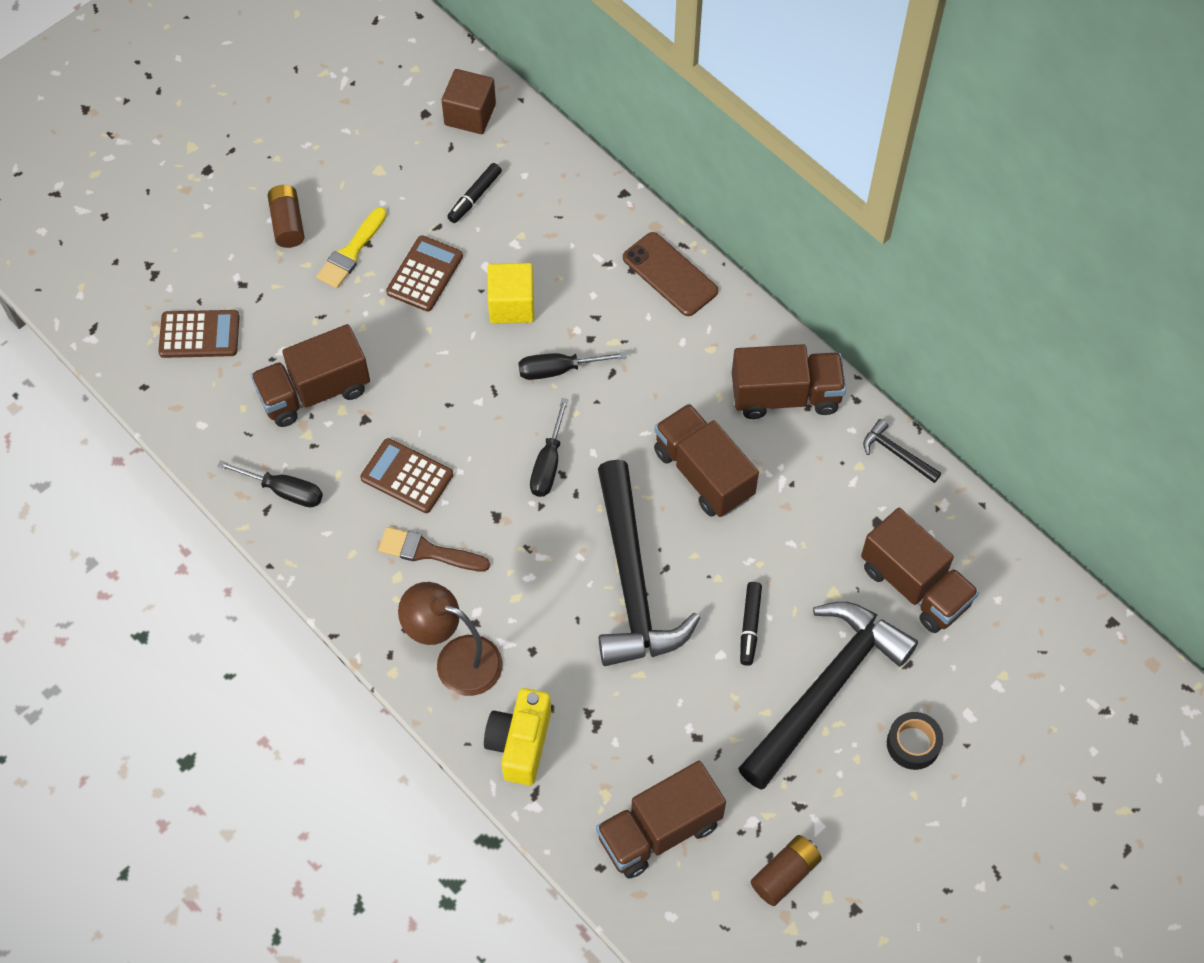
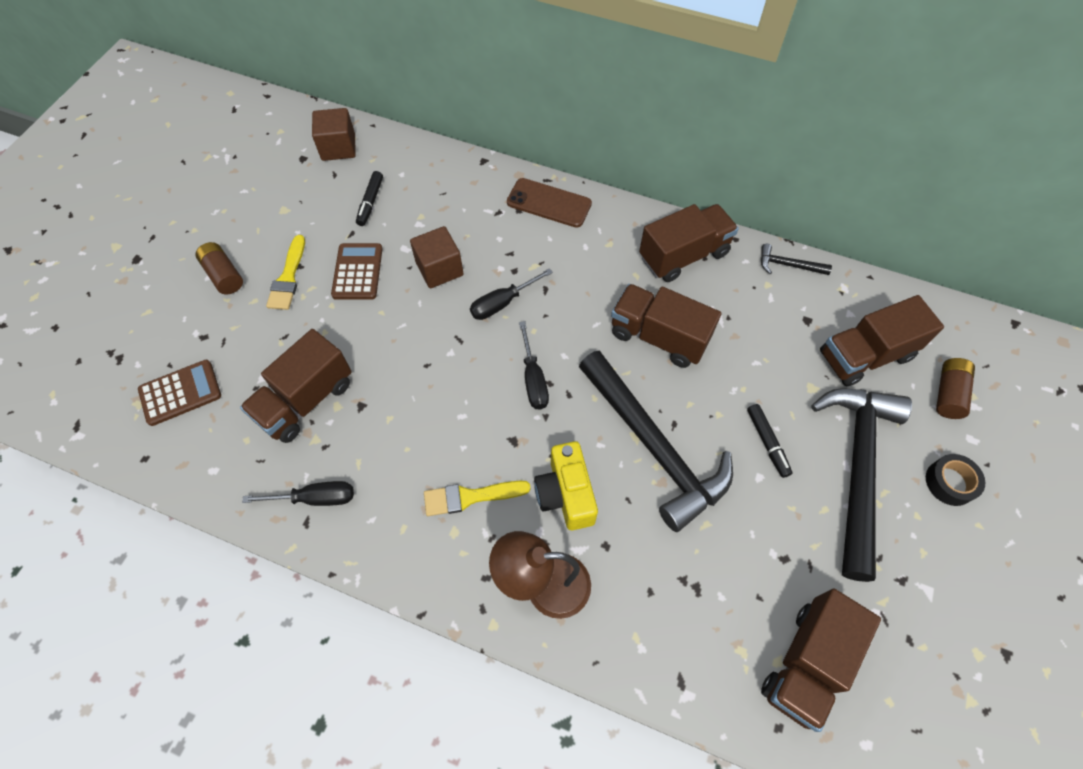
camera: 25 degrees left, 0 degrees up
brown calculator [360,438,453,513] -> none
brown brush [379,527,490,572] -> yellow brush [424,481,531,516]
yellow camera [484,688,551,785] -> yellow camera moved to [534,441,598,530]
yellow cube [487,263,534,324] -> brown cube [410,226,464,288]
brown battery [751,835,822,906] -> brown battery moved to [936,358,975,419]
brown truck [861,508,979,633] -> brown truck turned 135 degrees clockwise [820,295,944,386]

